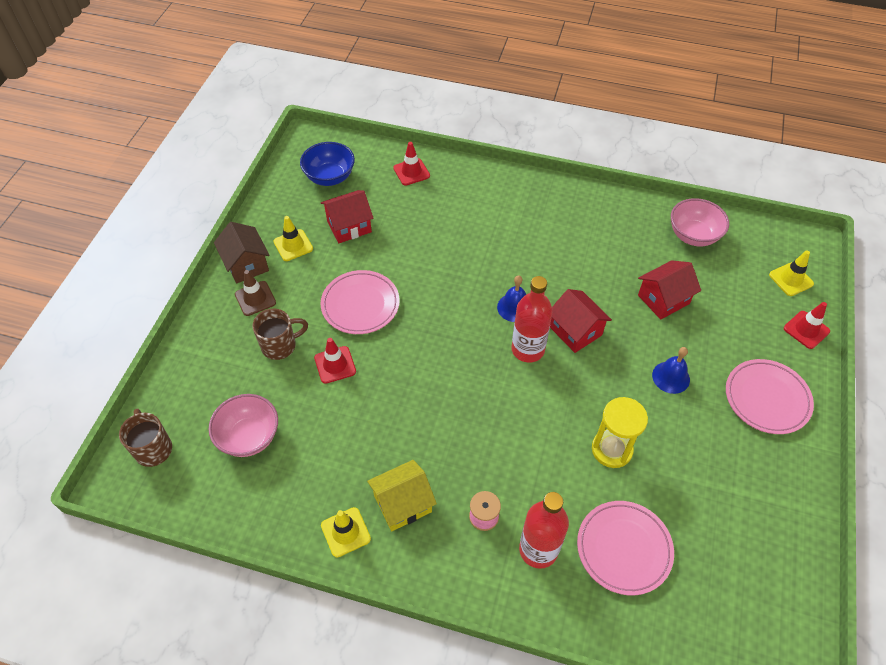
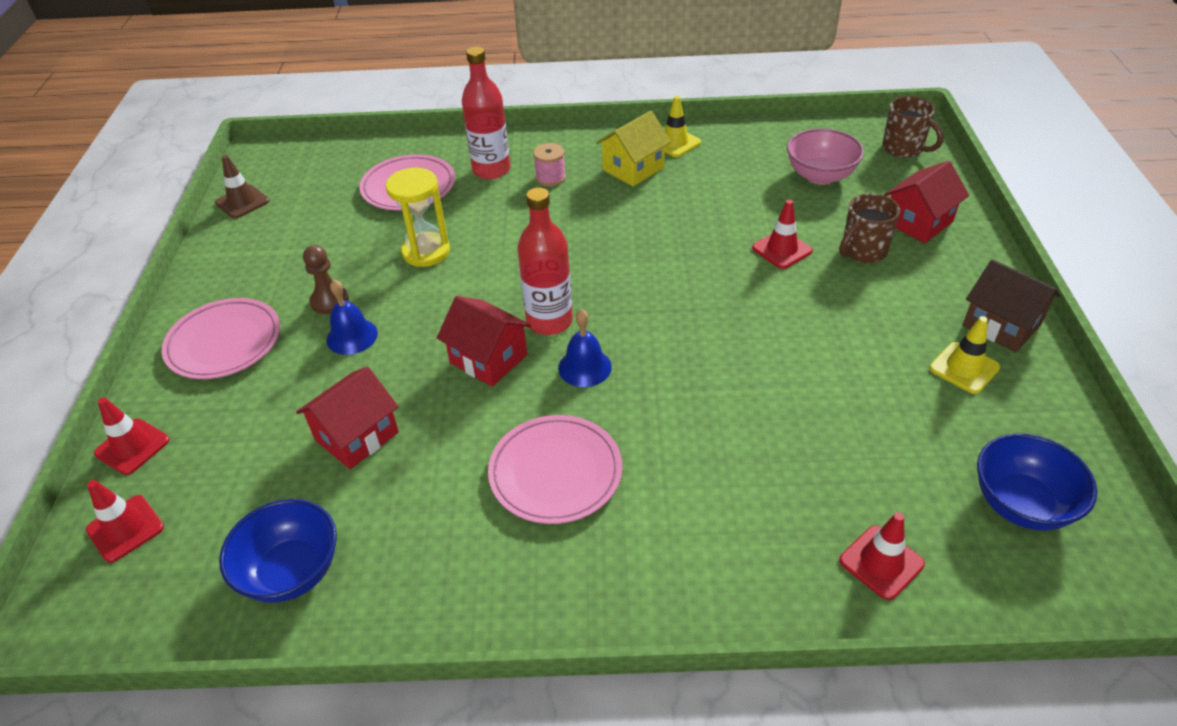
camera: 165 degrees right, 10 degrees down
brown traffic cone [235,270,276,316] -> brown traffic cone moved to [215,155,269,219]
red house [321,190,374,243] -> red house moved to [885,161,969,243]
pink plate [321,270,400,334] -> pink plate moved to [488,415,622,524]
pink bowl [671,198,729,247] -> blue bowl [219,499,337,603]
yellow traffic cone [769,250,814,296] -> red traffic cone [86,480,164,563]
none -> brown pawn [303,245,349,314]

